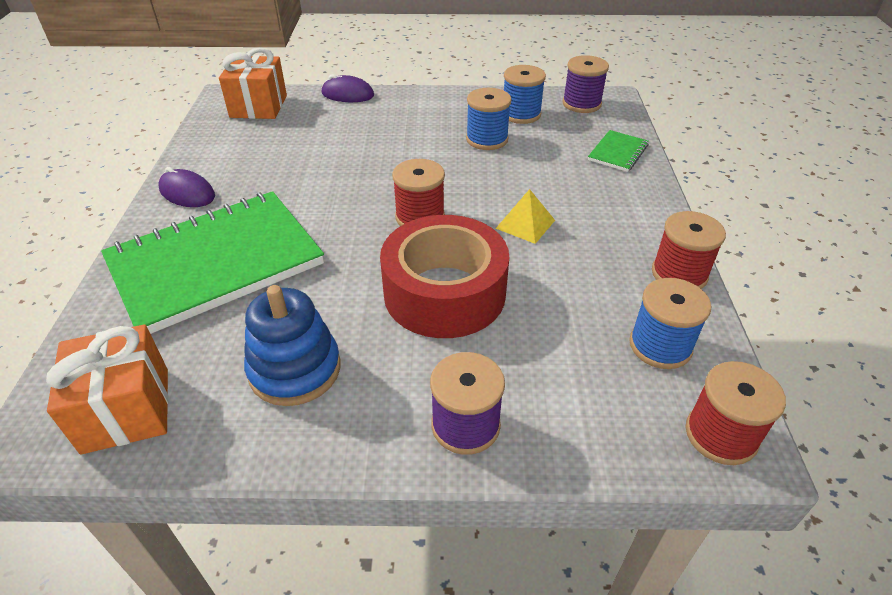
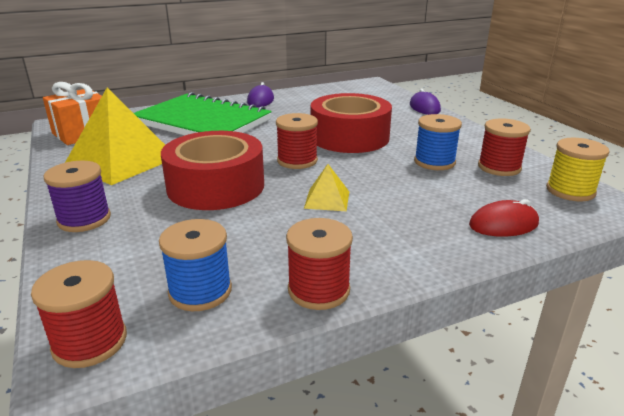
camera: 65 degrees right, 15 degrees down
orange gift [219,47,287,119] -> none
blue stacking toy [244,285,340,406] -> yellow pyramid [65,87,165,185]
blue spool [504,65,546,124] -> red spool [478,118,531,176]
purple spool [562,55,609,113] -> yellow spool [546,138,610,202]
green notebook [588,130,649,172] -> red mouse [469,199,539,237]
none -> red tape [311,93,392,153]

